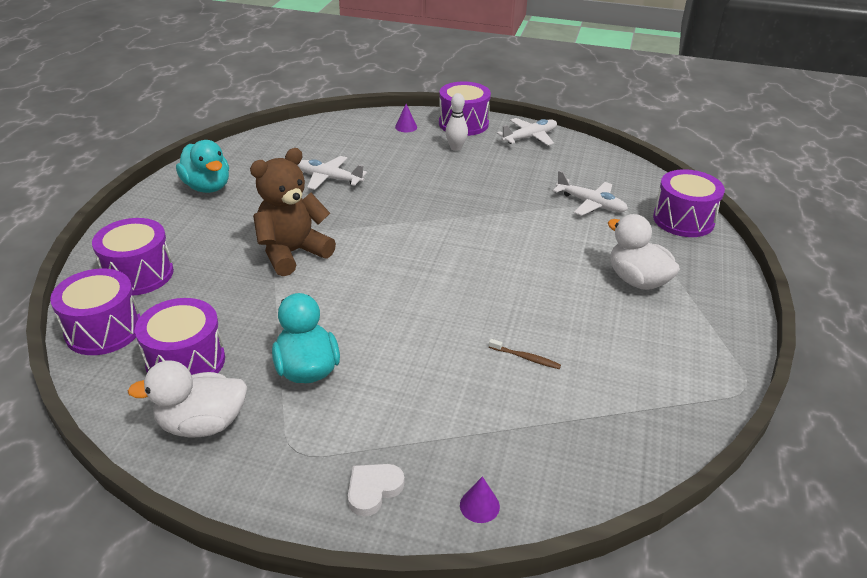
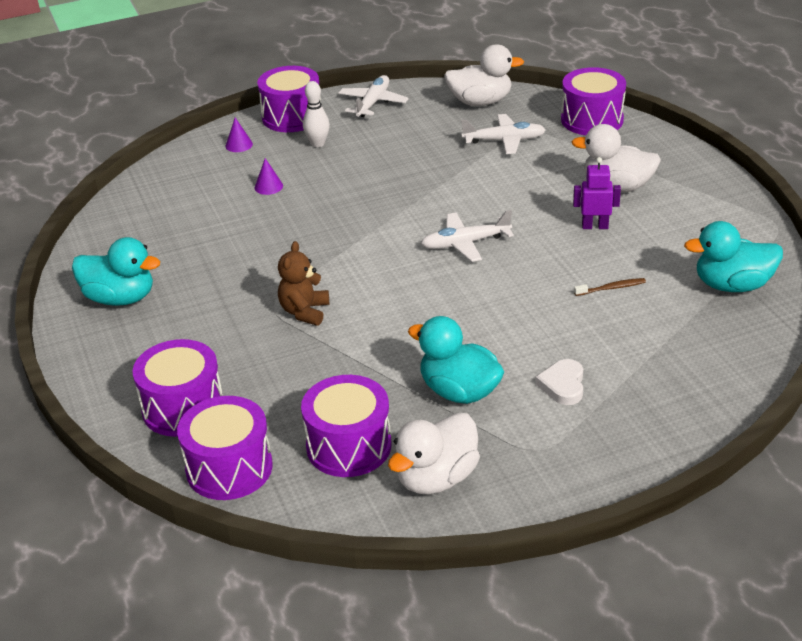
camera: 35 degrees left, 0 degrees up
brown teddy bear [250,148,336,276] -> brown teddy bear [278,241,329,326], size x0.60
white plane [297,156,367,190] -> white plane moved to [421,210,514,262]
white heart [348,464,404,516] -> white heart moved to [535,359,583,405]
purple cone [460,476,500,523] -> purple cone moved to [255,158,283,195]
none -> white duck [444,44,524,106]
none -> purple robot [573,157,621,229]
none -> turquoise duck [684,221,783,292]

